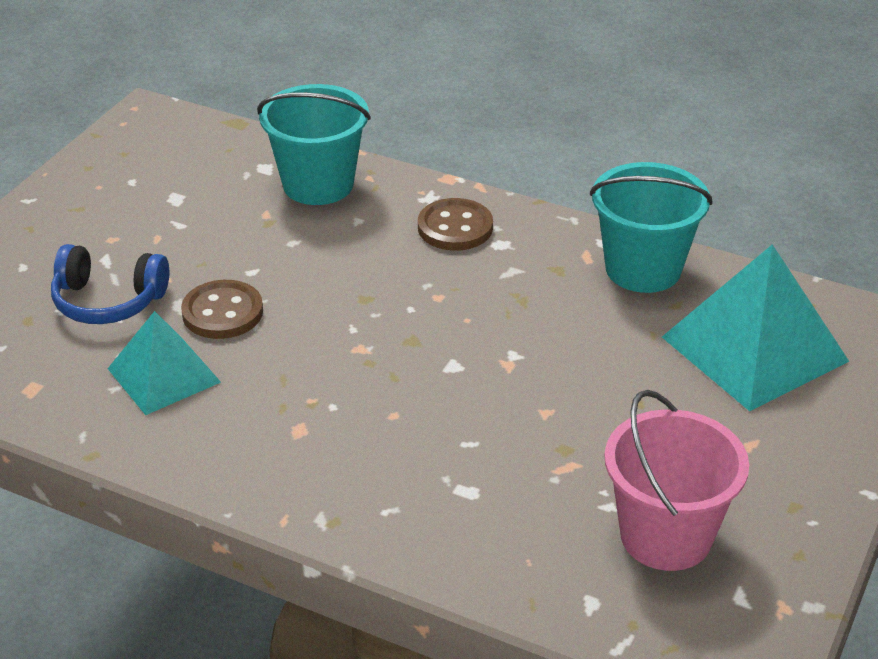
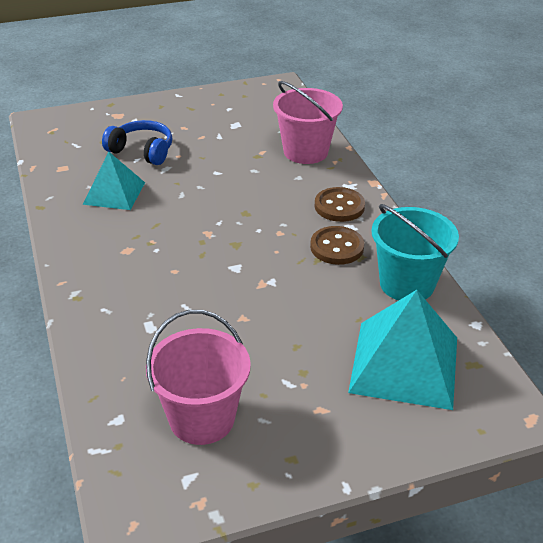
camera: 45 degrees right, 0 degrees up
blue headphones [51,244,169,324] -> blue headphones turned 150 degrees clockwise [102,120,173,165]
brown button [181,280,263,339] -> brown button moved to [310,226,364,265]
turquoise bucket [257,84,371,205] -> pink bucket [273,81,343,164]

